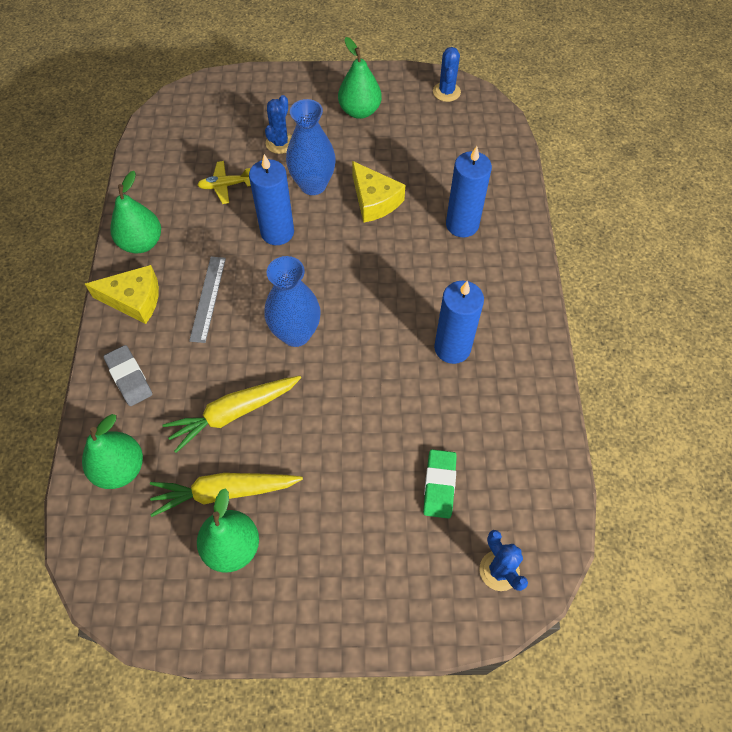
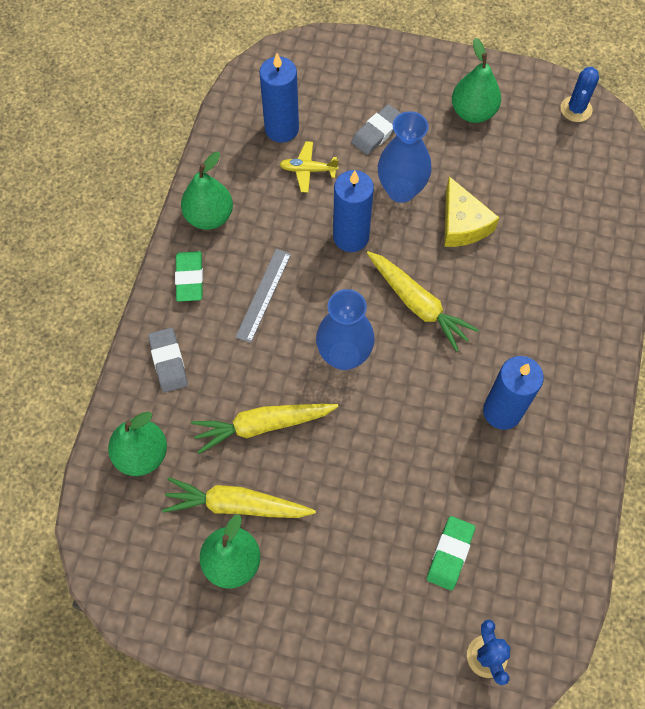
camera: 15 degrees right, 5 degrees up
yellow cheese [85,265,159,324] -> green eraser [175,251,203,302]
blue cactus [265,95,292,154] -> grey eraser [351,104,401,155]
blue candle [446,146,492,237] -> blue candle moved to [259,53,299,143]
none -> yellow carrot [367,251,479,352]

